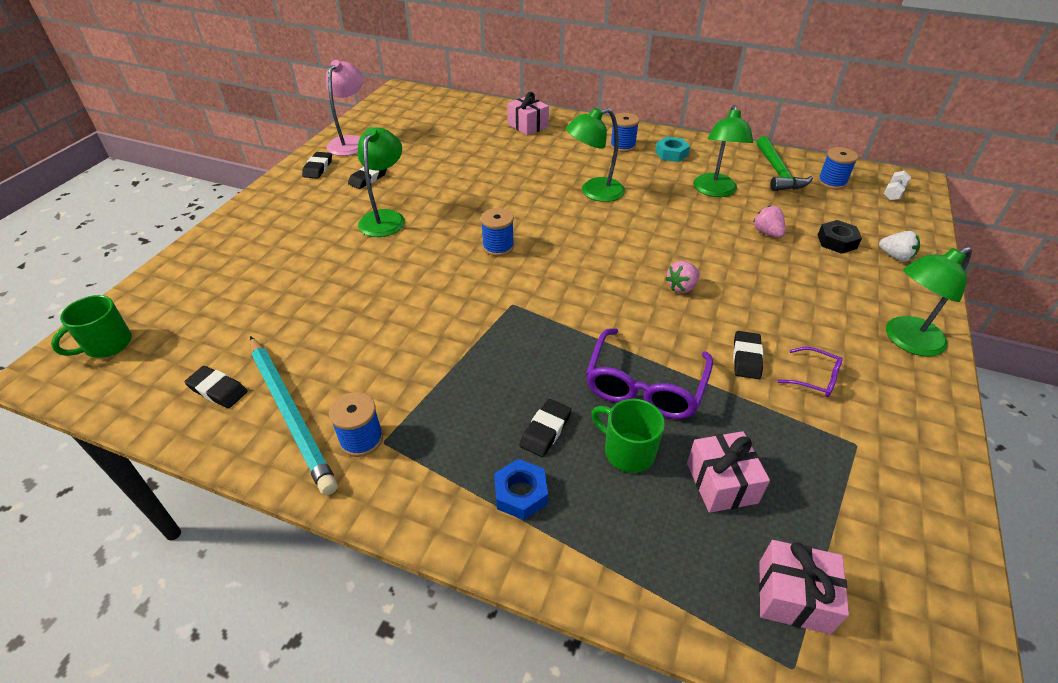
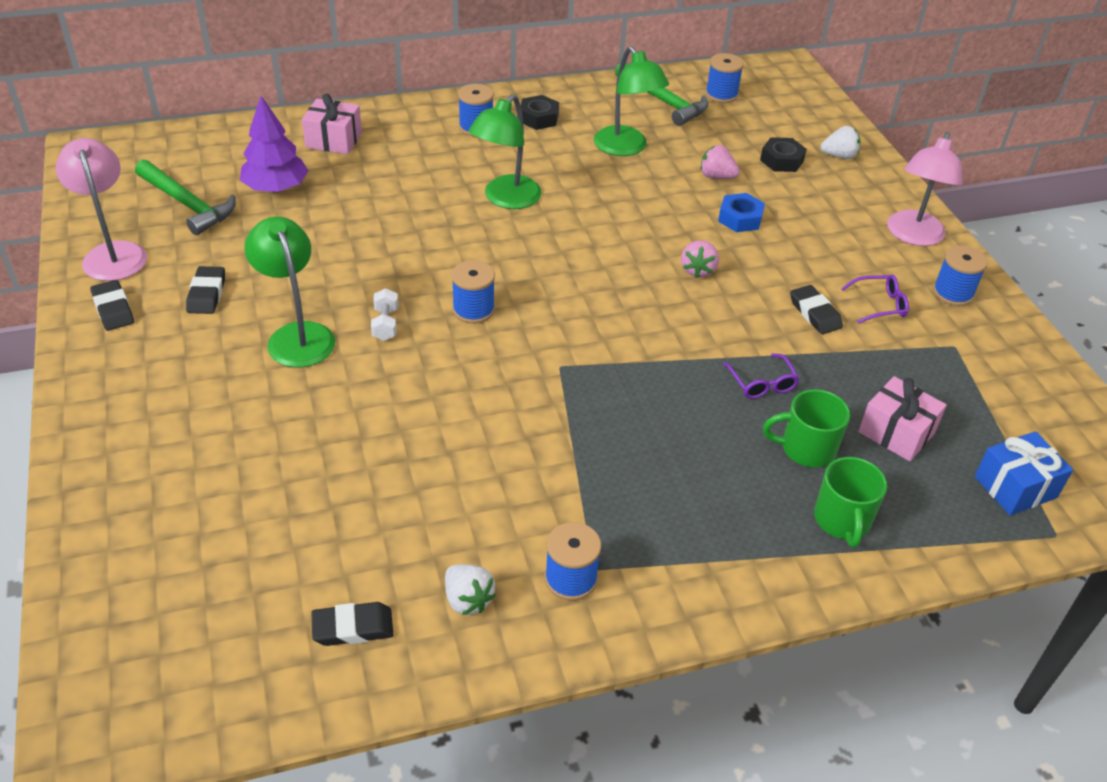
camera: 40 degrees left, 0 degrees up
green mug [51,295,132,358] -> green mug moved to [814,457,887,548]
turquoise pencil [250,336,338,495] -> white strawberry [445,564,496,615]
blue nut [494,459,548,520] -> blue nut moved to [718,193,765,232]
black eraser [520,399,572,457] -> none
purple glasses [586,328,713,419] -> purple glasses [723,353,799,399], size x0.50
turquoise nut [655,137,690,162] -> black nut [521,95,559,130]
pink gift [759,540,849,634] -> blue gift [974,431,1073,516]
white dumbbell [884,171,911,200] -> white dumbbell moved to [371,288,398,341]
green lamp [886,247,972,357] -> pink lamp [887,132,963,246]
none -> green hammer [135,160,236,235]
none -> purple tree [240,96,308,193]
none -> blue spool [933,245,988,306]

